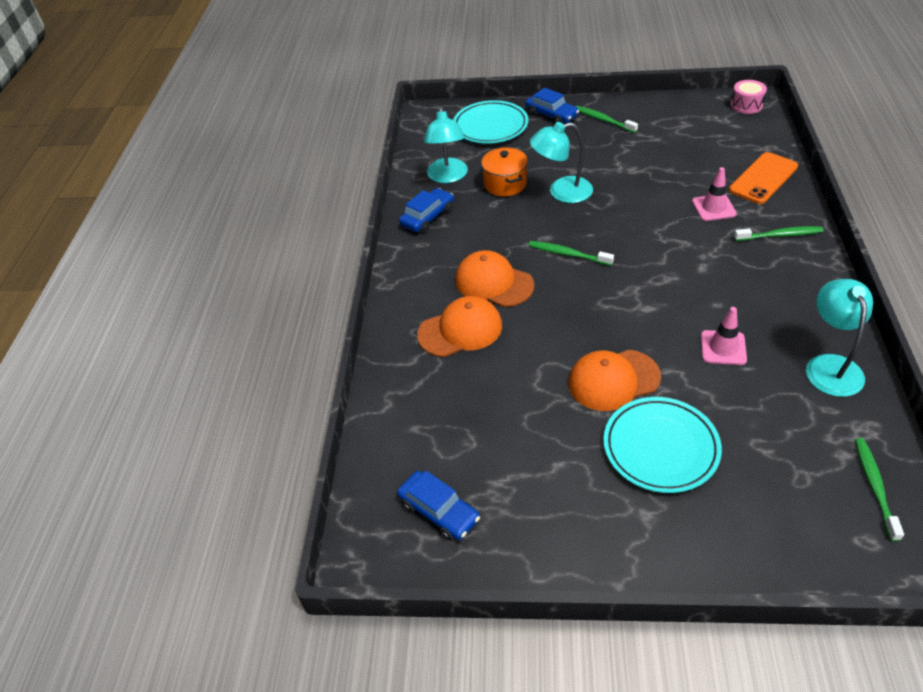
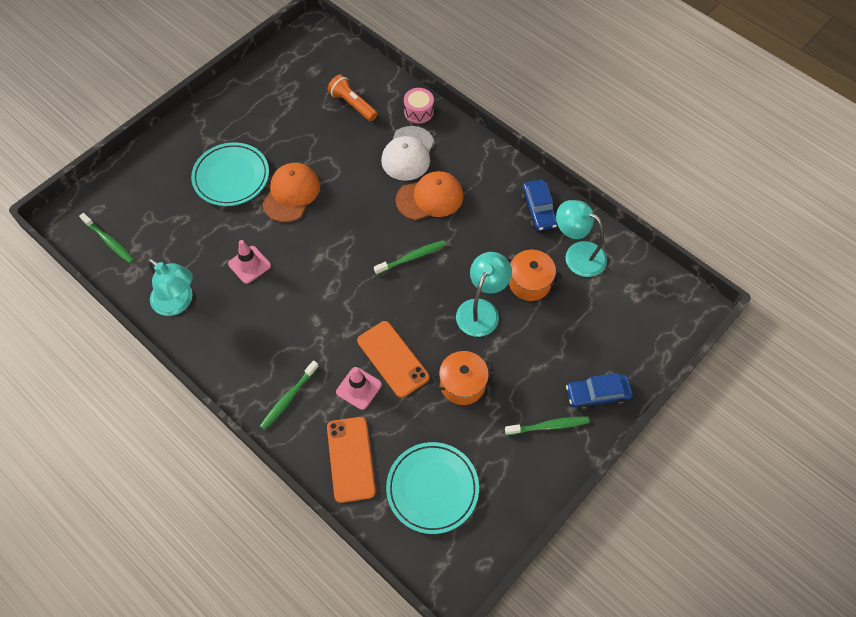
camera: 125 degrees right, 15 degrees up
blue car [397,471,480,540] -> none
orange cap [417,296,502,357] -> white cap [381,126,434,181]
turquoise plate [453,100,528,144] -> turquoise plate moved to [386,442,479,534]
pink drum [731,80,767,114] -> pink drum moved to [404,88,434,124]
none -> orange flashlight [327,74,378,121]
none -> orange phone [357,321,429,398]
none -> orange pot [432,351,495,405]

